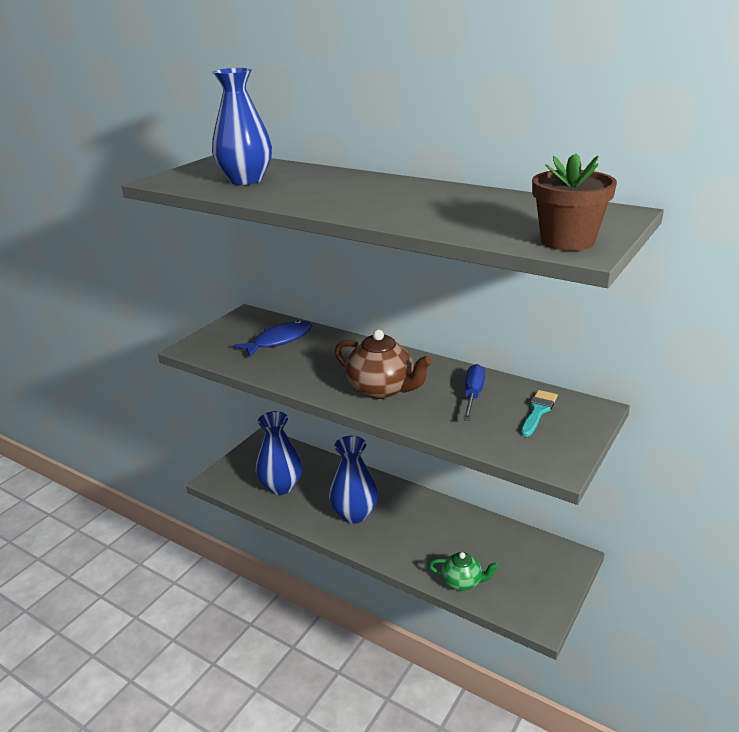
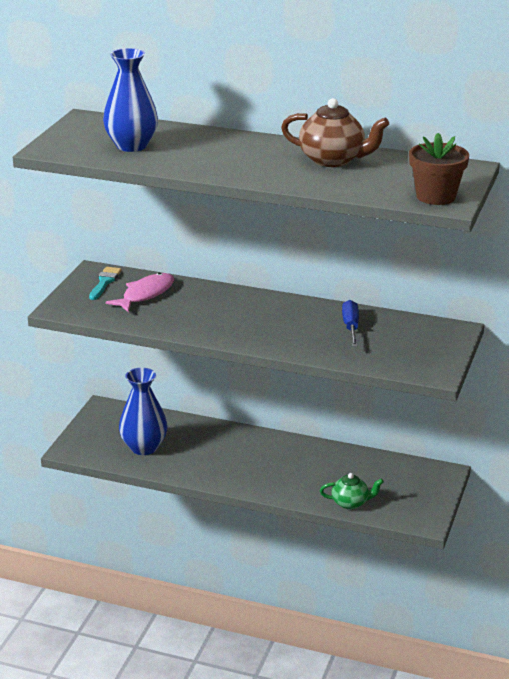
camera: 15 degrees left, 0 degrees up
blue fish [234,320,312,357] -> pink fish [106,273,174,313]
blue vase [329,436,378,524] -> none
brown teapot [335,330,432,399] -> brown teapot moved to [281,98,389,167]
turquoise brush [521,390,558,437] -> turquoise brush moved to [89,267,122,300]

